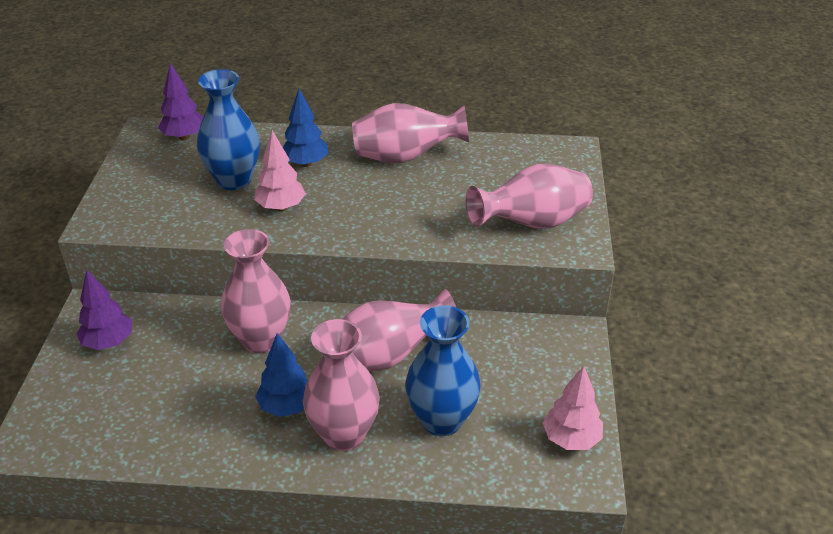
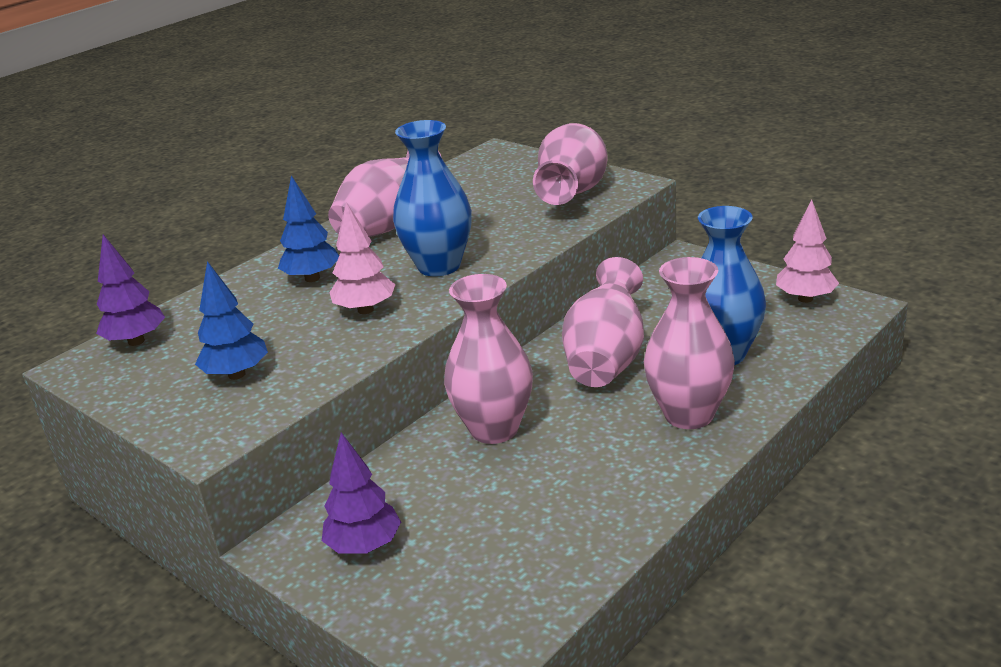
camera: 50 degrees left, 10 degrees down
blue vase [197,69,260,190] -> blue vase moved to [393,120,472,276]
blue tree [255,333,308,417] -> blue tree moved to [195,261,268,380]

